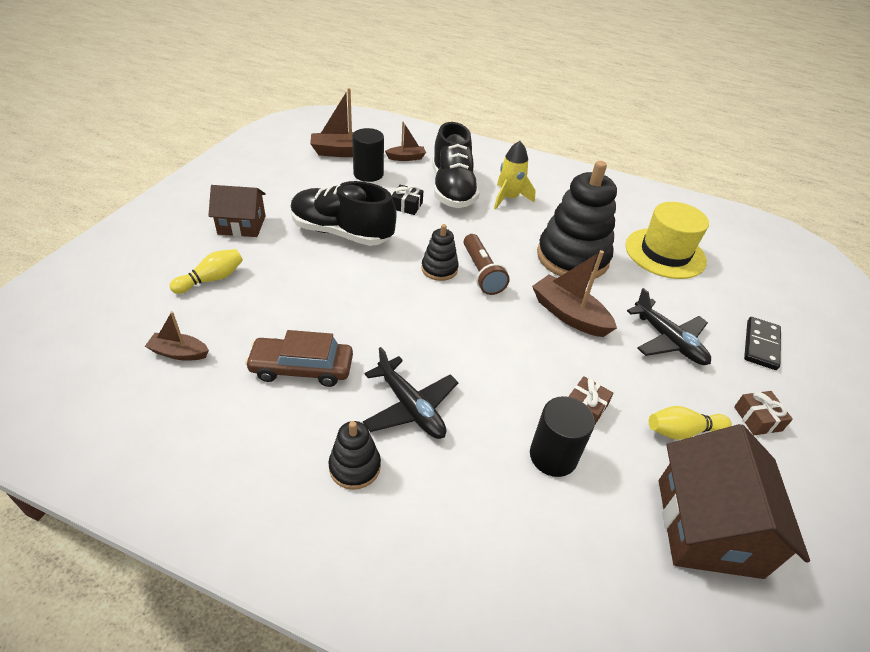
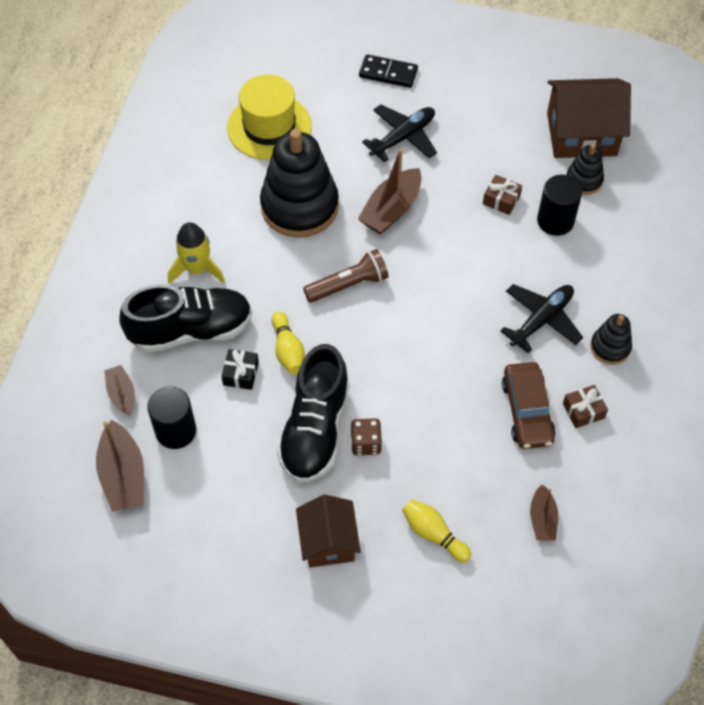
camera: 95 degrees left, 15 degrees up
black stacking toy [421,224,459,281] -> black stacking toy moved to [567,144,604,195]
yellow bowling pin [649,406,732,440] -> yellow bowling pin moved to [271,312,305,375]
brown gift [734,391,793,435] -> brown gift moved to [563,385,608,428]
none -> brown dice [351,418,382,455]

